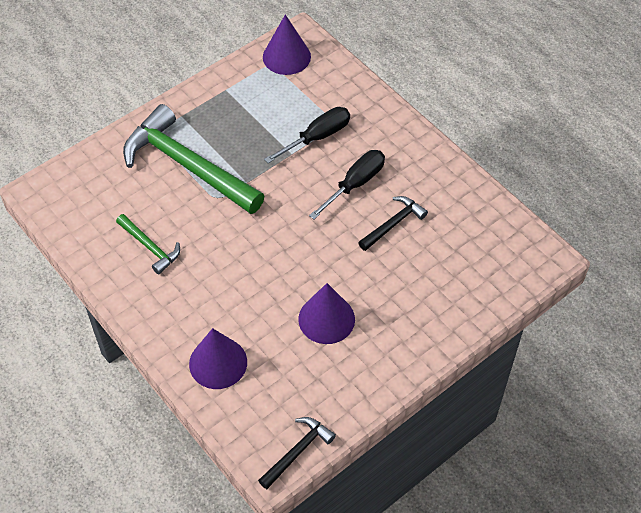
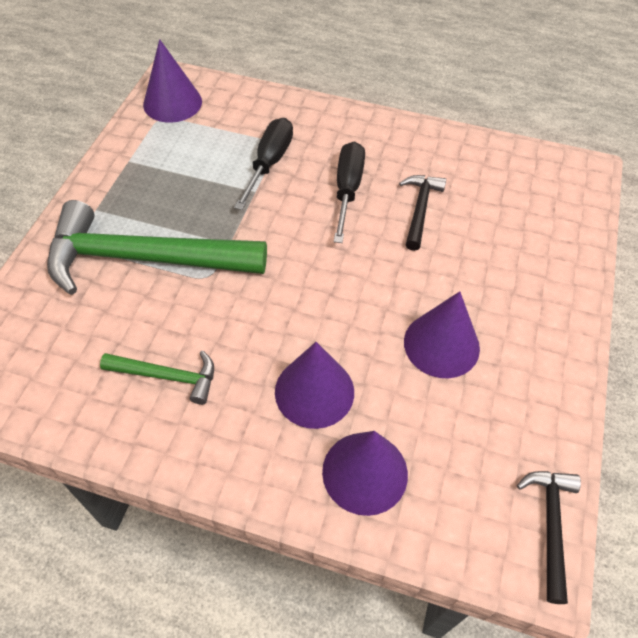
camera: 35 degrees left, 0 degrees up
none -> purple cone [275,342,354,429]

